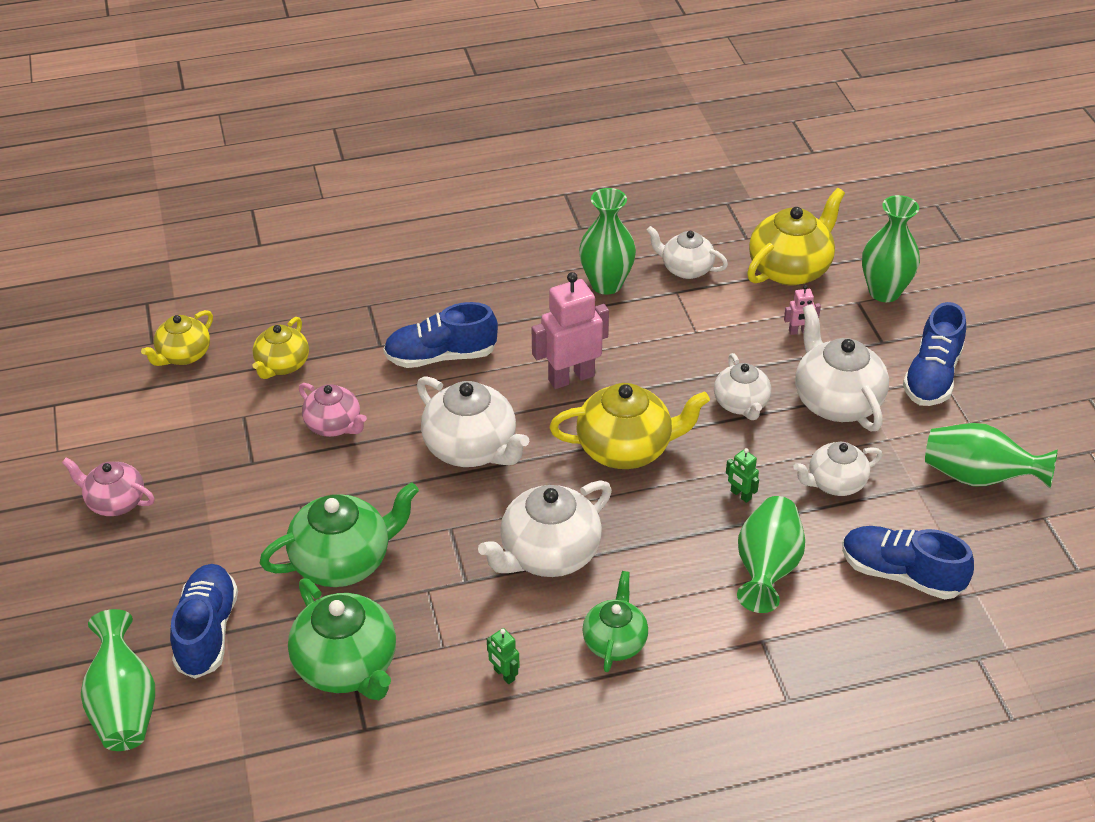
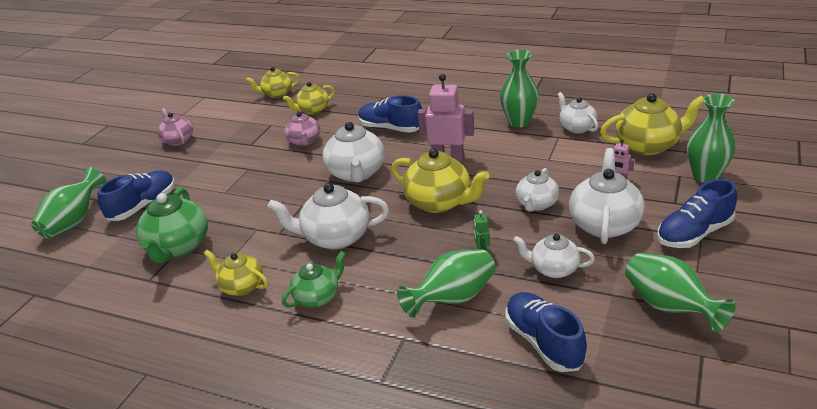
camera: 40 degrees right, 10 degrees down
green teapot [260,482,419,587] -> none
green robot [487,628,520,684] -> yellow teapot [204,250,268,296]

